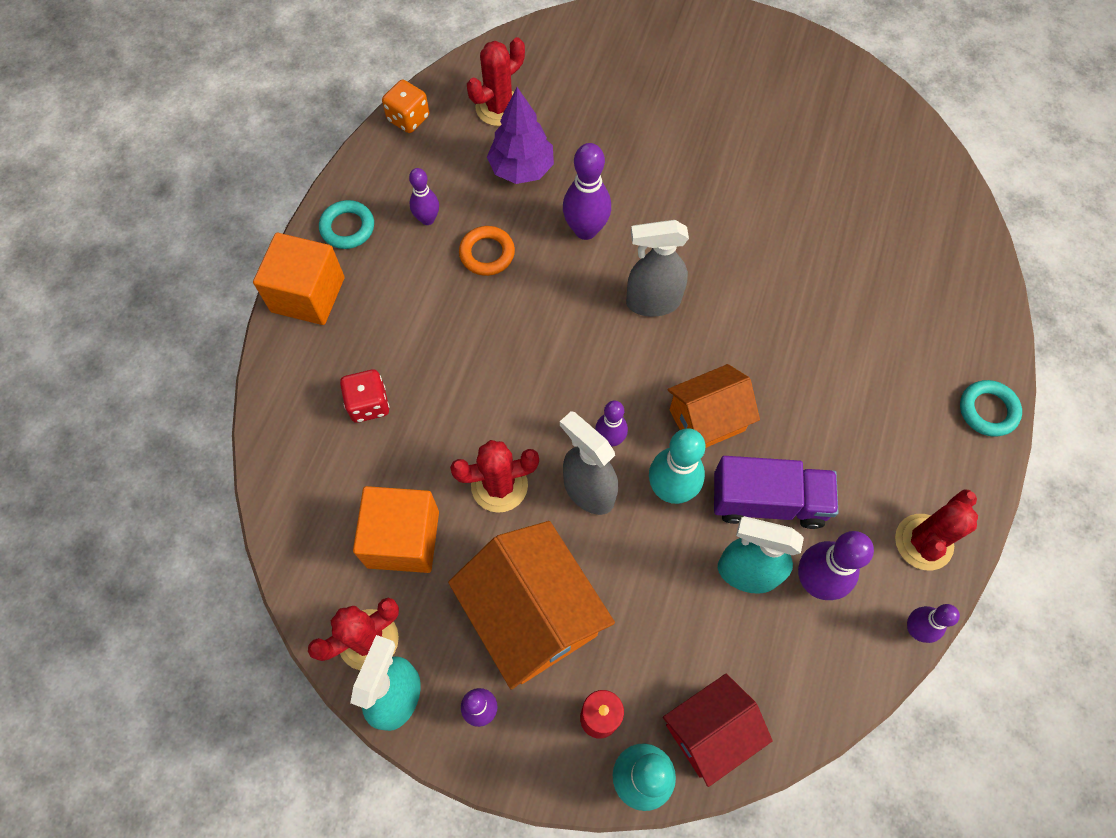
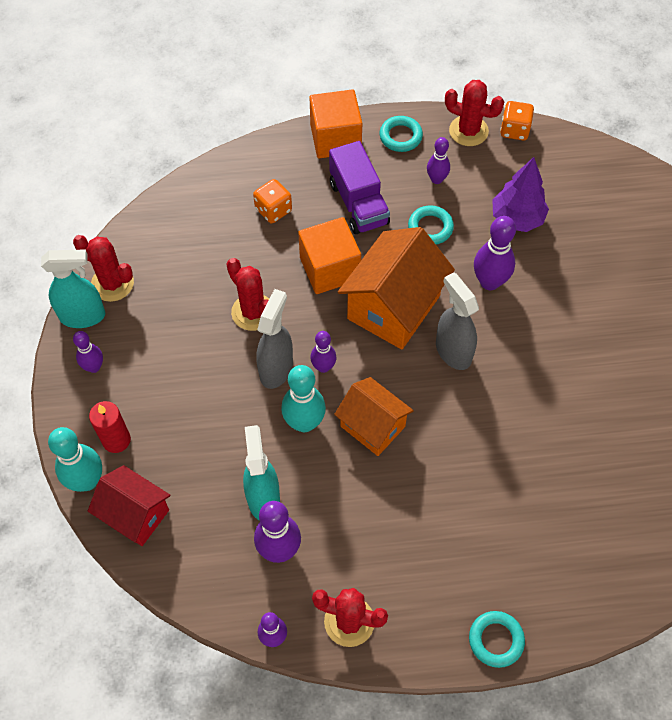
camera: 65 degrees right, 5 degrees down
red dice [340,369,389,423] -> orange dice [253,179,292,224]
orange cube [353,486,439,573] -> orange cube moved to [298,217,361,294]
orange house [448,521,615,689] -> orange house moved to [338,227,455,349]
orange ring [459,226,515,276] -> turquoise ring [408,205,454,245]
red cactus [467,37,525,126] -> red cactus moved to [445,80,504,146]
purple truck [714,456,838,529] -> purple truck moved to [329,141,390,234]

